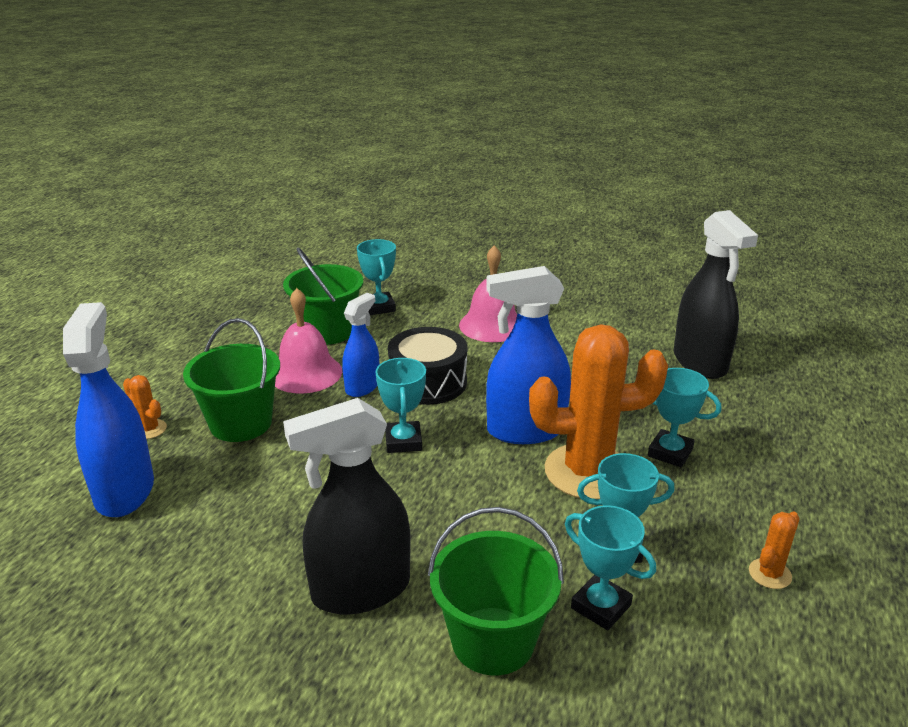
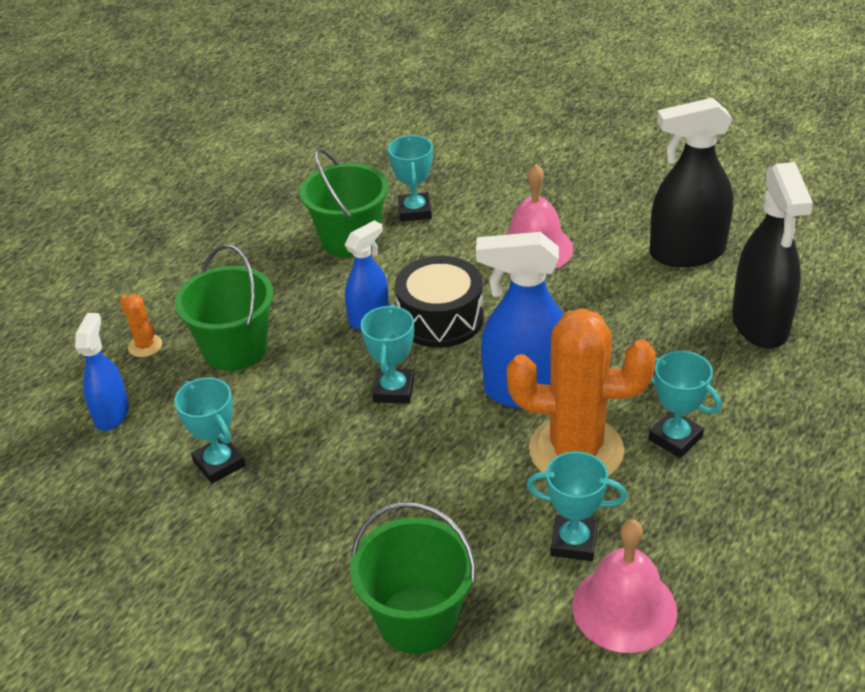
camera: 15 degrees right, 10 degrees up
blue spray bottle [63,302,154,517] -> blue spray bottle [75,313,129,431], size x0.59
pink bell [275,288,342,394] -> pink bell moved to [572,519,677,653]
black spray bottle [283,398,411,614] -> black spray bottle moved to [650,98,734,267]
turquoise trophy [565,505,656,630] -> turquoise trophy moved to [174,377,245,484]
orange cactus [749,512,800,589] -> none

